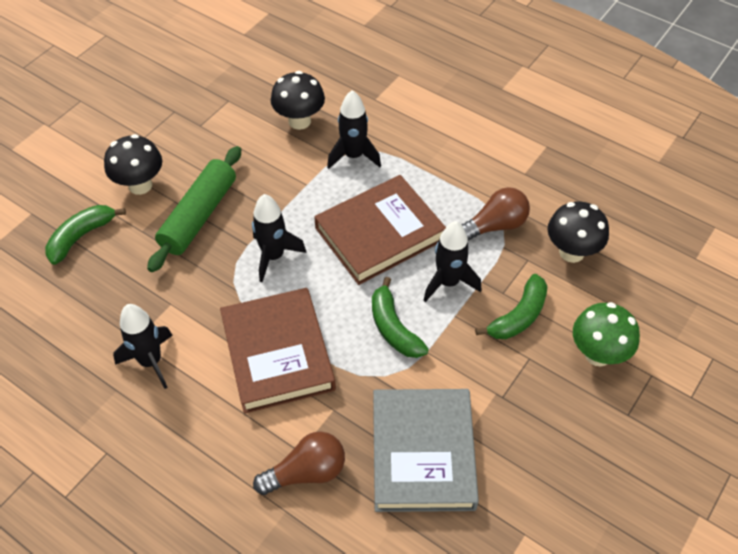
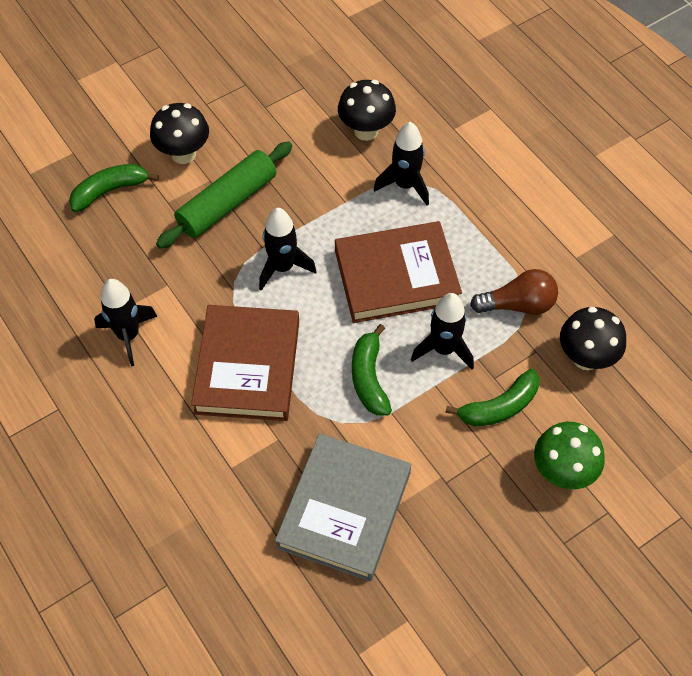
camera: 20 degrees right, 5 degrees up
brown light bulb [253,431,345,495] -> none

